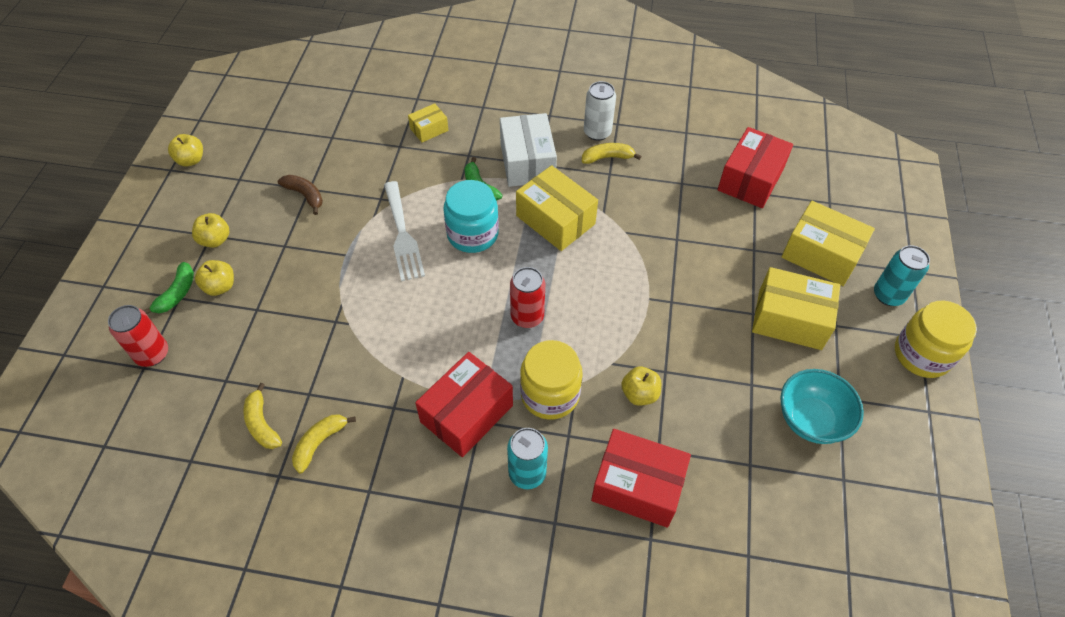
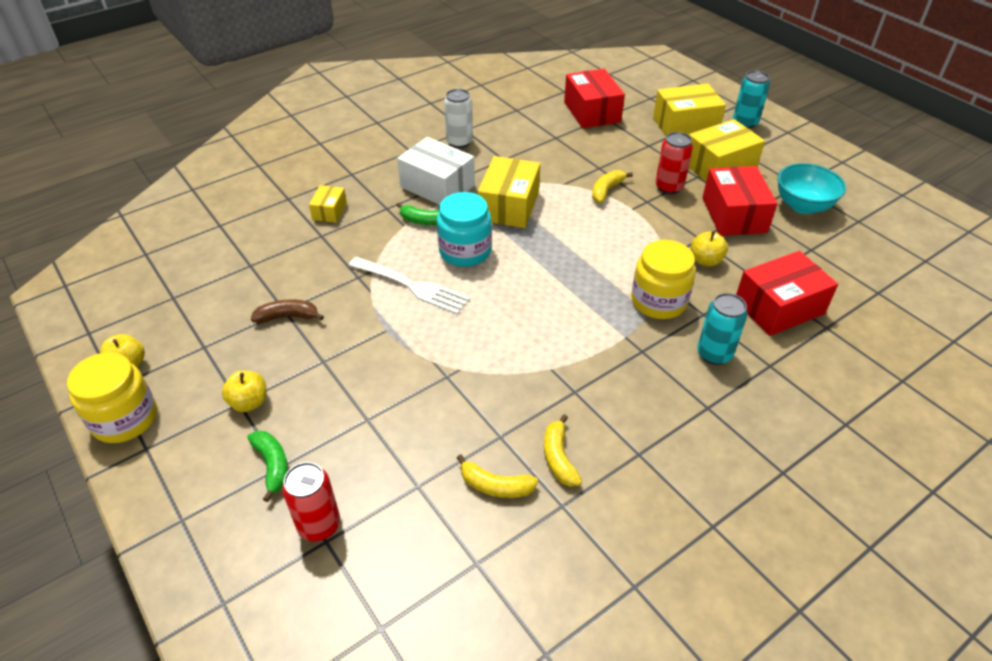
camera: 45 degrees left, 10 degrees down
yellow apple [195,260,234,296] -> none
red box [415,352,513,457] -> red box moved to [702,166,778,236]
red can [510,267,545,328] -> red can moved to [655,132,693,194]
yellow box [516,165,598,251] -> yellow box turned 75 degrees counterclockwise [478,156,540,228]
yellow banana [582,143,642,164] -> yellow banana moved to [592,170,633,203]
yellow jar [895,301,977,378] -> yellow jar moved to [67,352,157,443]

